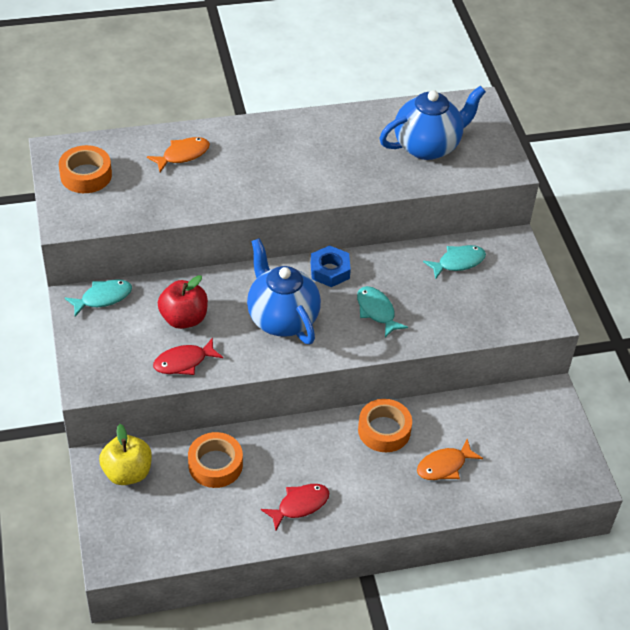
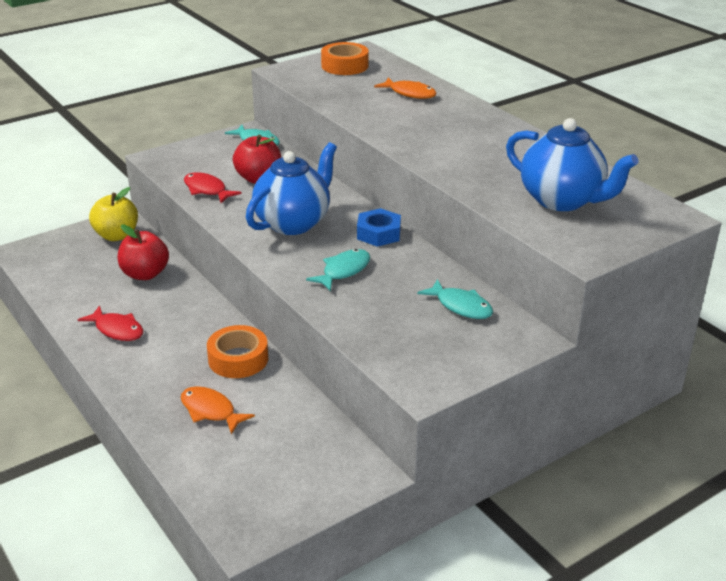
camera: 70 degrees right, 15 degrees down
orange tape [188,432,243,488] -> red apple [118,225,169,280]

